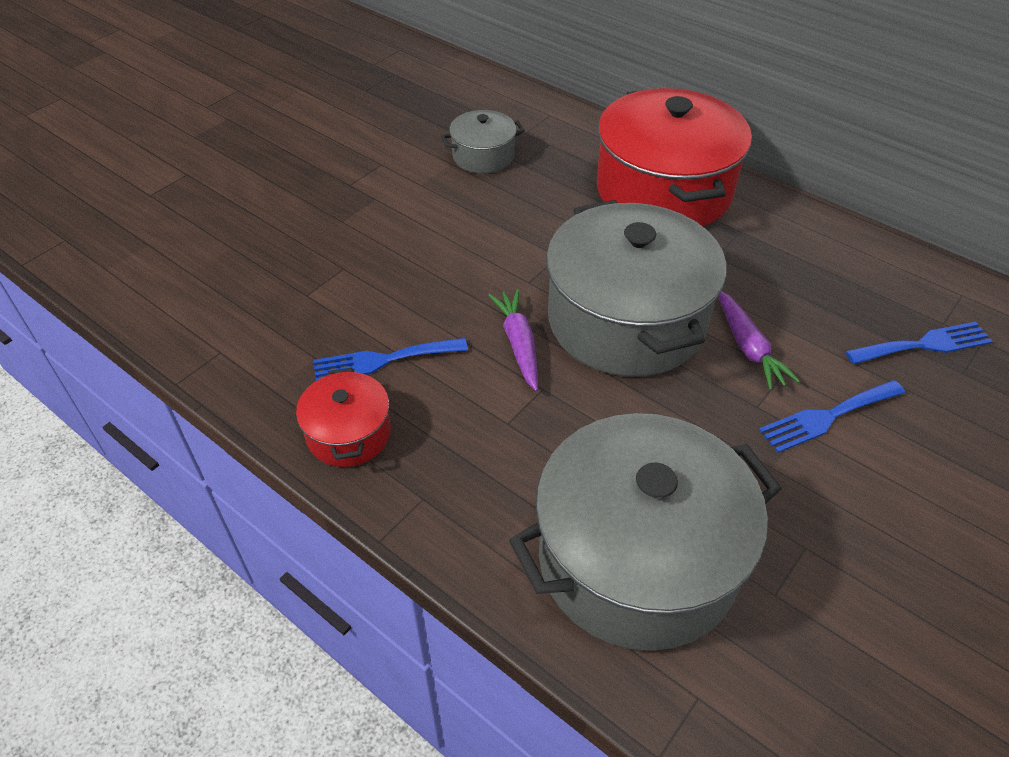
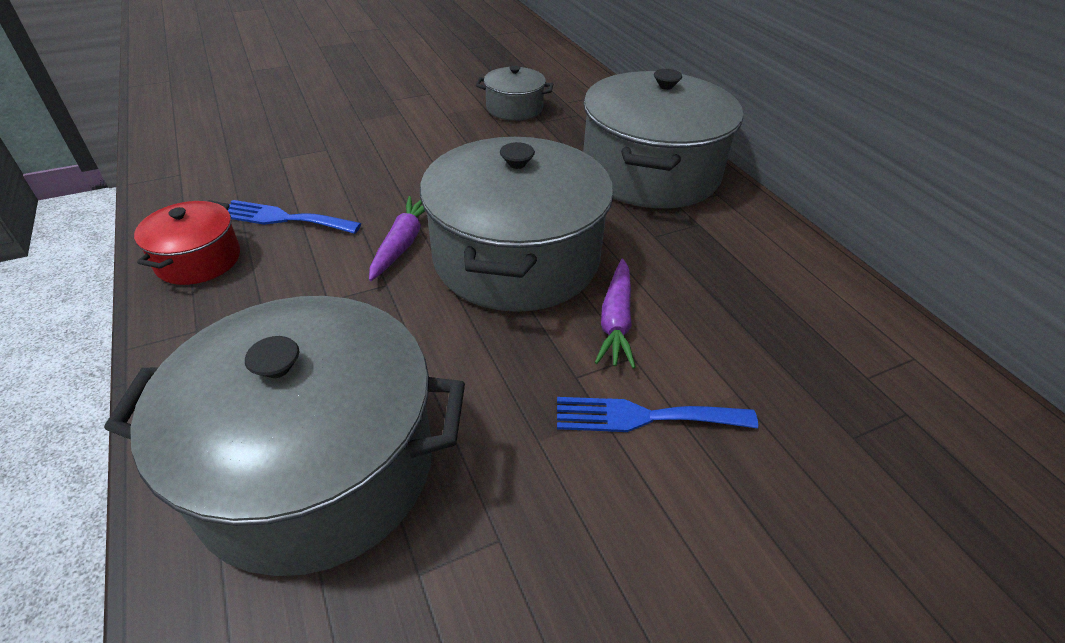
camera: 25 degrees right, 5 degrees down
red pot [597,88,752,226] -> grey pot [583,69,743,208]
blue fork [846,322,993,364] -> none

